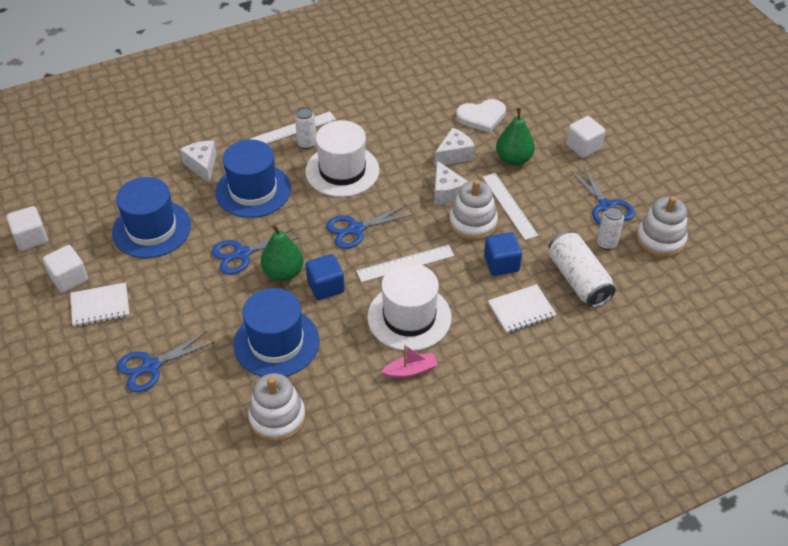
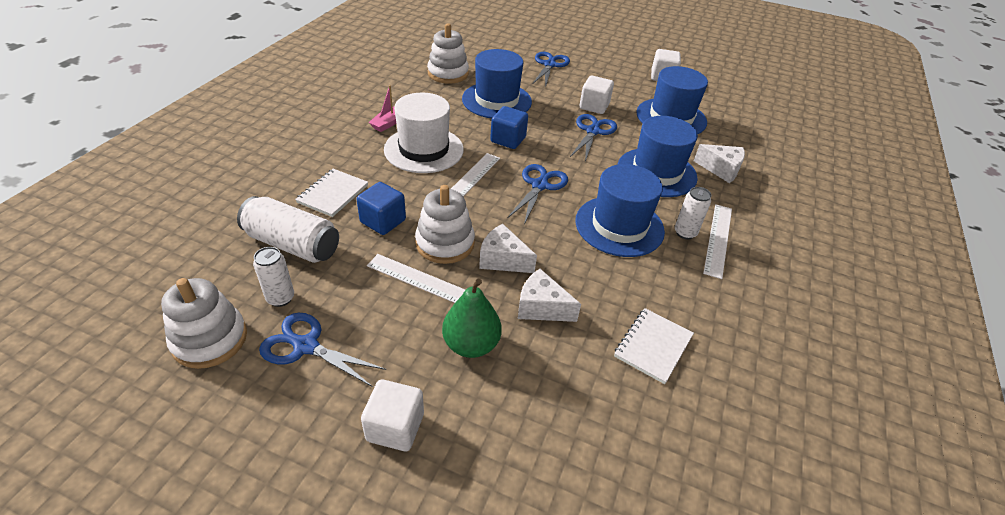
camera: 135 degrees right, 5 degrees down
white cube [7,206,48,251] -> white cube moved to [580,75,614,114]
white notebook [70,282,130,327] -> white notebook moved to [614,308,694,384]
green pear [261,224,303,281] -> none
white hat [305,120,380,197] -> blue hat [575,164,665,257]
white cheese [434,127,475,167] -> white cheese turned 105 degrees clockwise [518,269,581,322]
white heart [456,99,506,133] -> none

